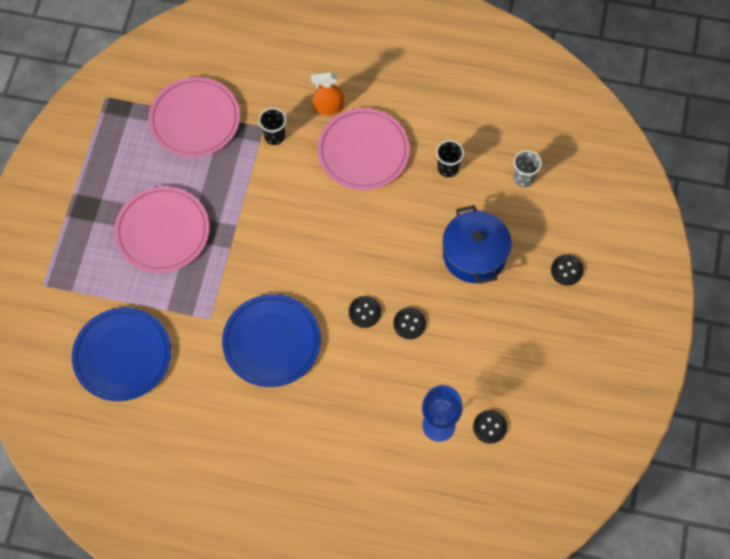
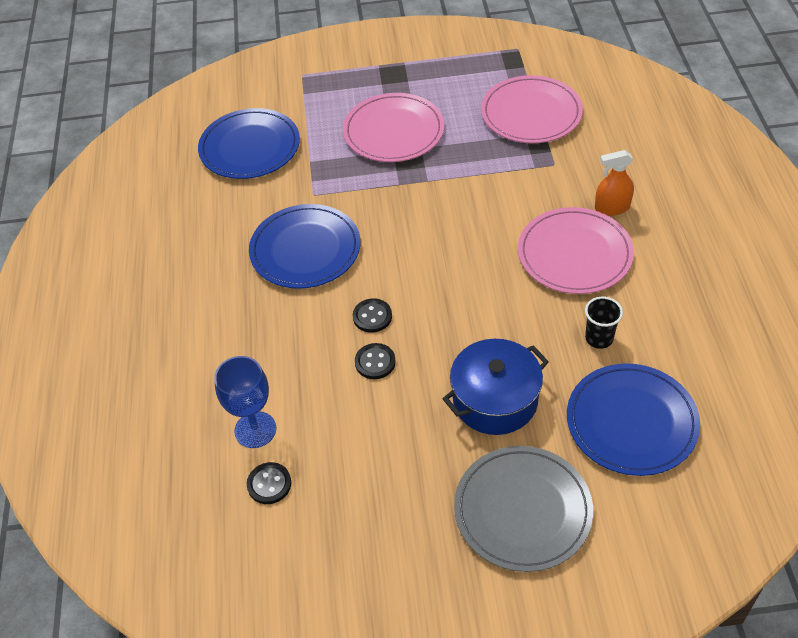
camera: 75 degrees right, 15 degrees down
black cup [258,108,287,145] -> none
orange spray bottle [311,72,344,115] -> orange spray bottle turned 75 degrees counterclockwise [595,150,634,216]
grey cup [513,150,542,187] -> blue plate [567,363,700,476]
black button [551,254,583,285] -> grey plate [454,446,593,572]

